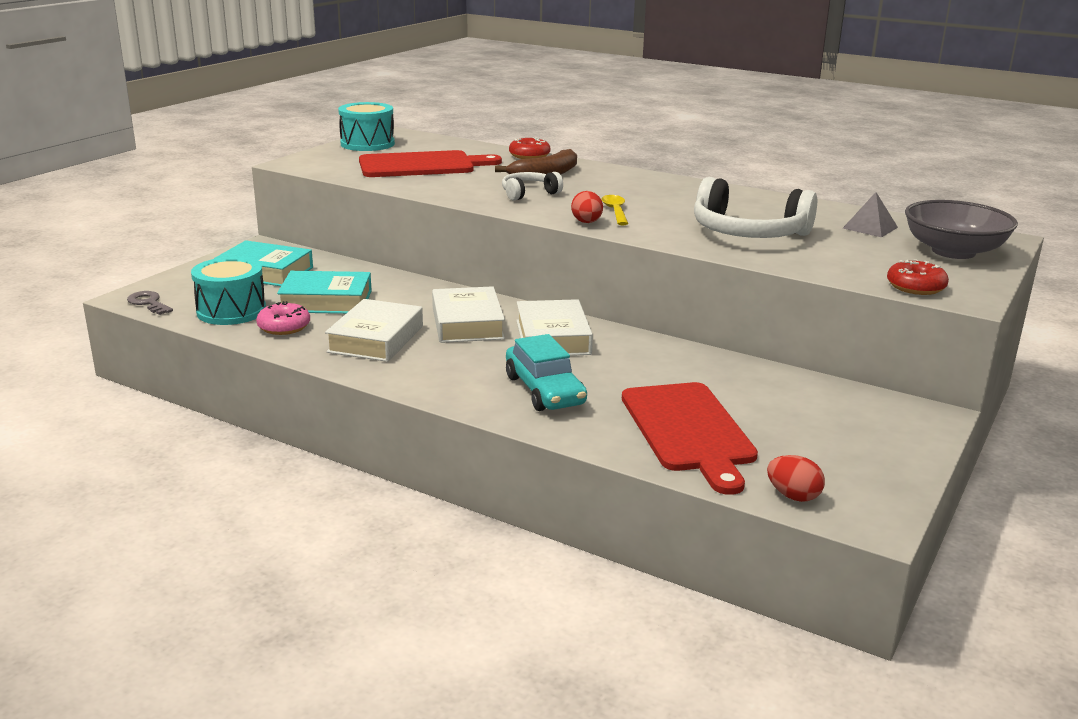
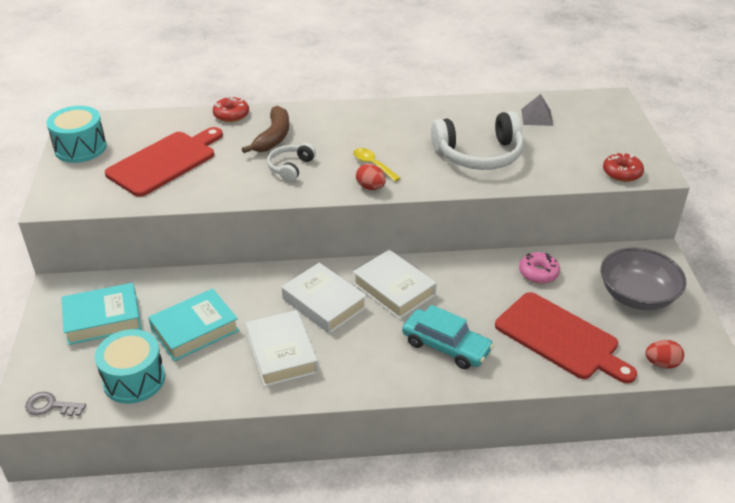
camera: 35 degrees left, 15 degrees up
pink donut [256,301,310,335] -> pink donut moved to [519,252,560,284]
grey bowl [905,200,1018,259] -> grey bowl moved to [601,248,686,310]

